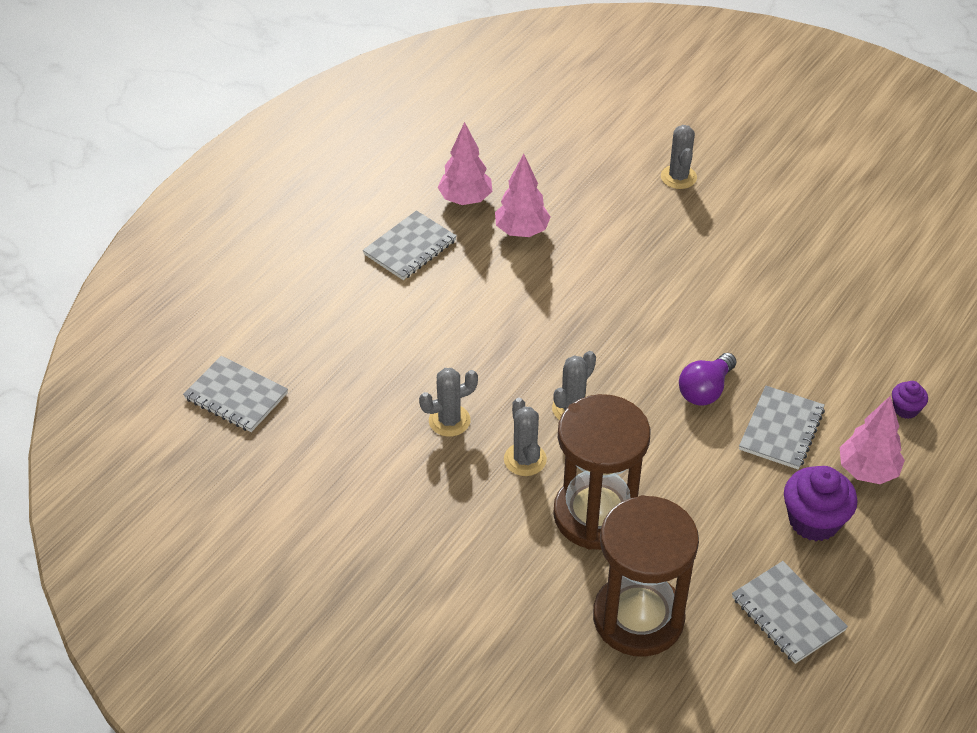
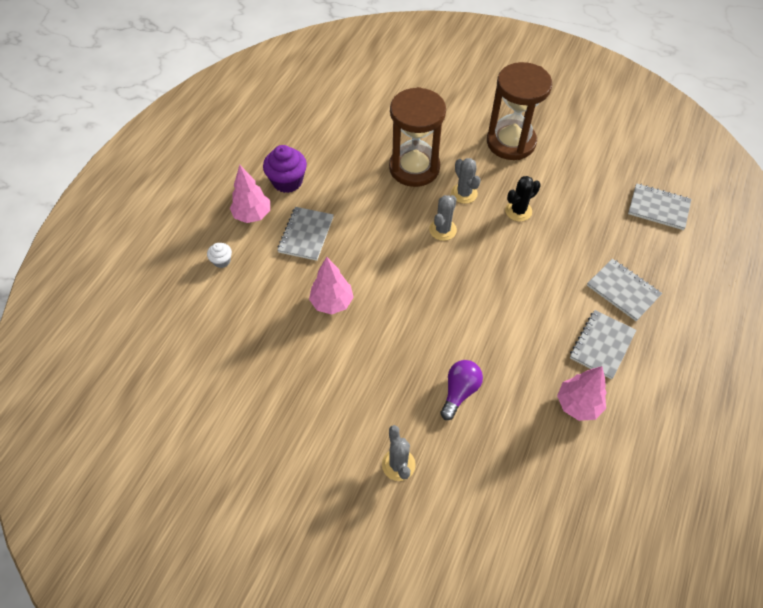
camera: 170 degrees right, 10 degrees up
grey cactus [419,368,478,437] -> black cactus [505,176,541,222]
pink tree [495,154,551,237] -> pink tree moved to [309,257,354,315]
brown hourglass [593,495,699,657] -> brown hourglass moved to [487,62,552,160]
purple light bulb [679,353,737,406] -> purple light bulb moved to [440,360,483,420]
grey notebook [732,561,848,664] -> grey notebook moved to [587,259,662,321]
purple cupcake [892,381,928,419] -> white cupcake [207,243,232,268]

